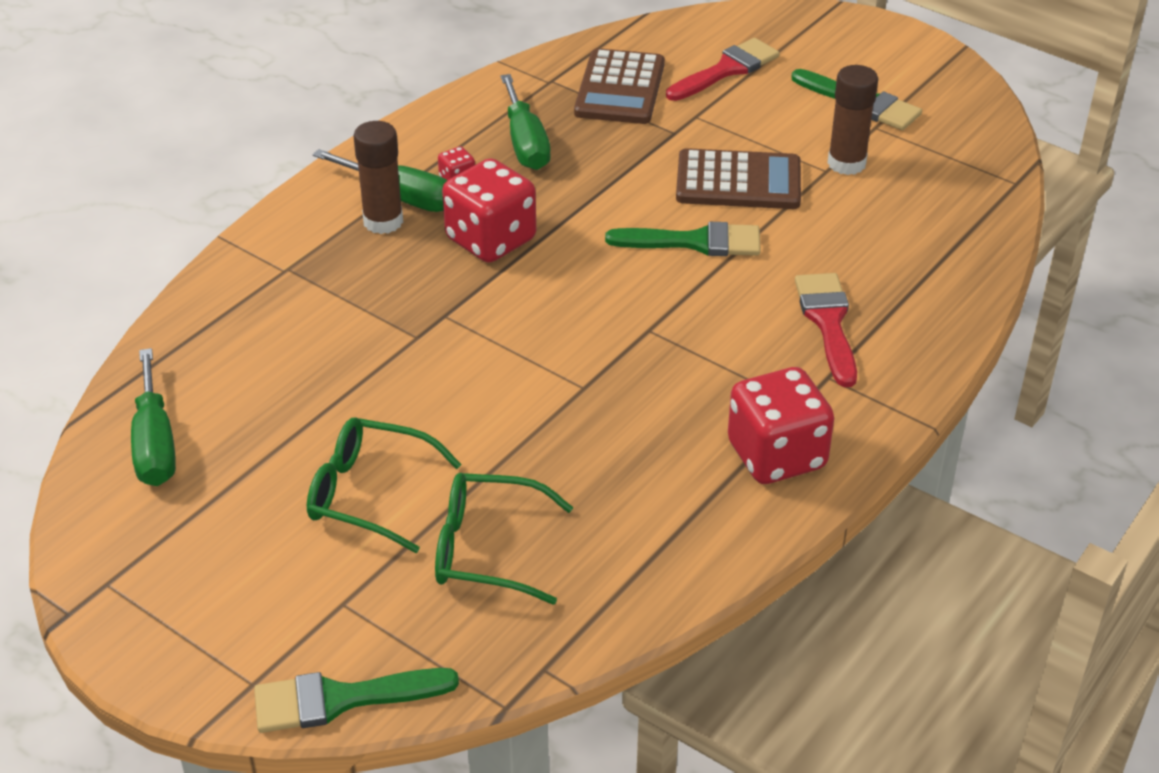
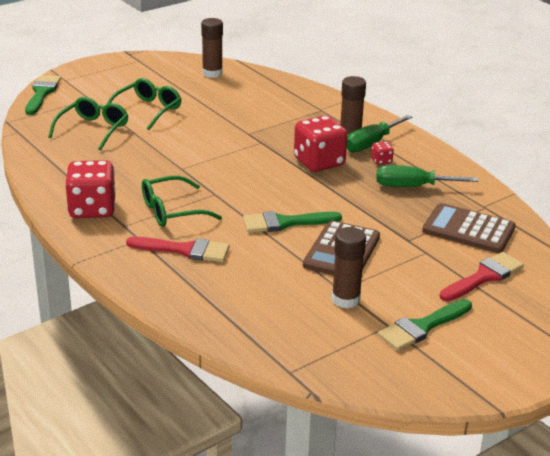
camera: 105 degrees right, 10 degrees down
green screwdriver [131,348,176,486] -> brown glue stick [201,18,223,78]
green brush [605,222,761,256] -> green brush turned 60 degrees clockwise [243,211,342,233]
red brush [666,38,780,101] -> red brush turned 105 degrees counterclockwise [440,252,524,301]
none -> green glasses [142,176,222,227]

